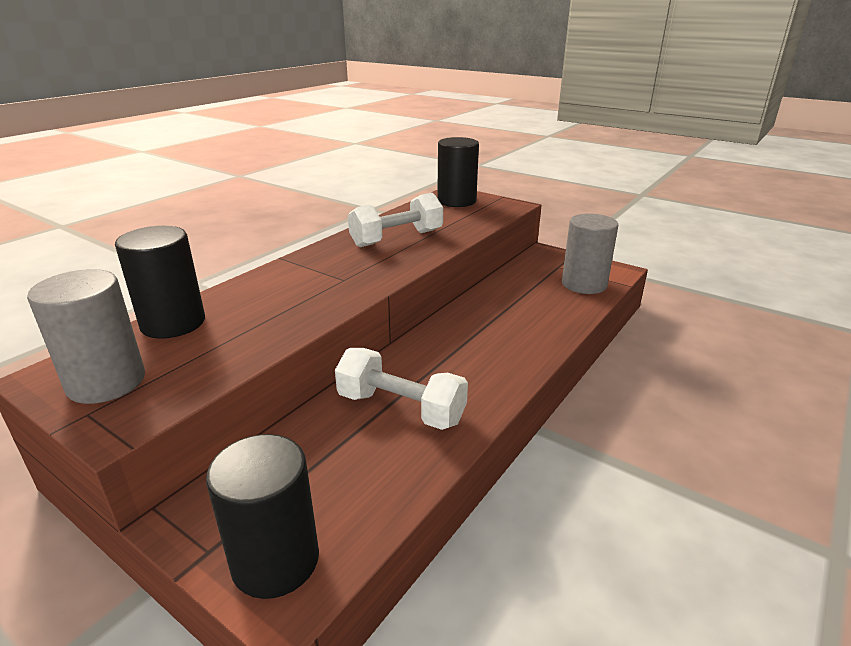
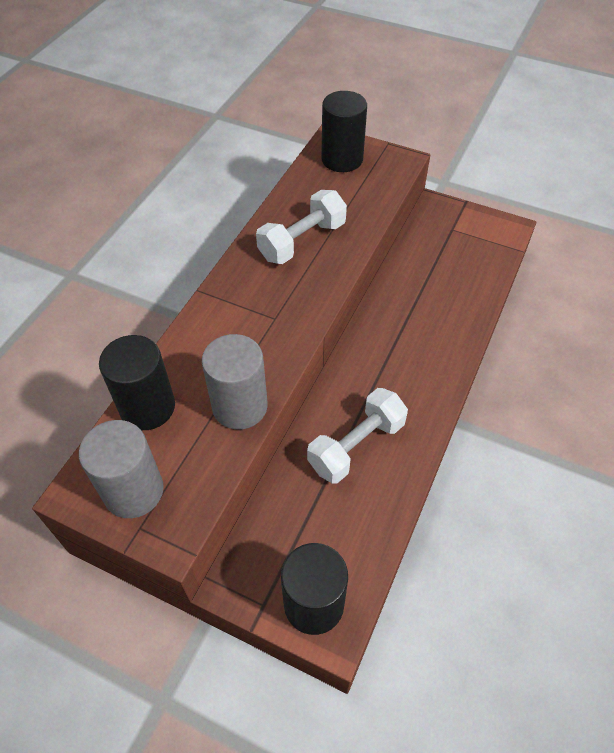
camera: 10 degrees left, 25 degrees up
white dumbbell [335,348,468,430] -> white dumbbell turned 60 degrees counterclockwise [307,388,408,483]
grey cylinder [562,214,618,294] -> grey cylinder moved to [202,334,268,430]

